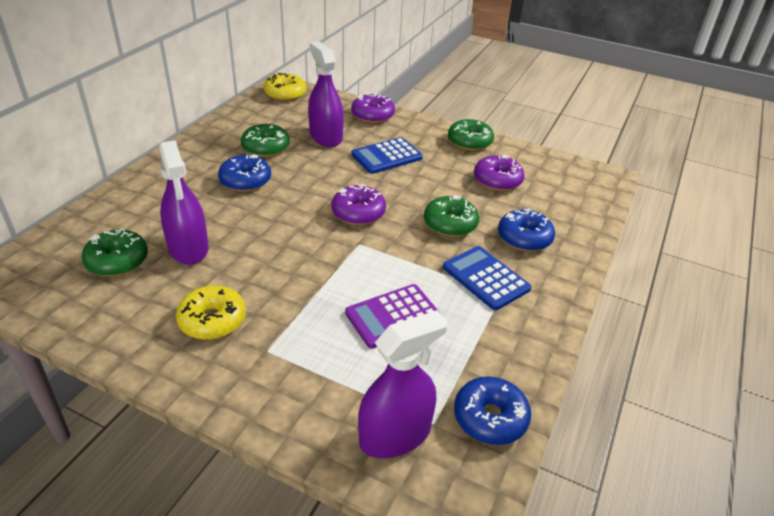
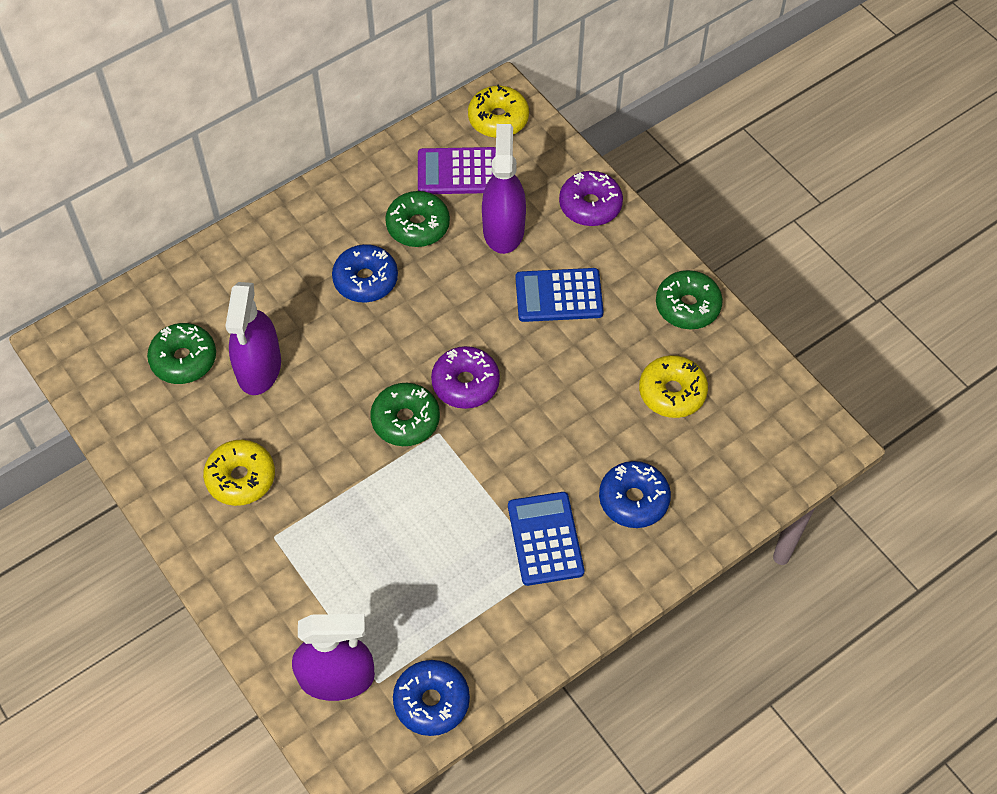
camera: 30 degrees right, 20 degrees up
purple calculator [345,284,442,349] -> purple calculator moved to [418,147,496,194]
green donut [424,195,479,237] -> green donut moved to [370,383,440,446]
purple donut [474,155,525,191] -> yellow donut [639,355,708,418]

